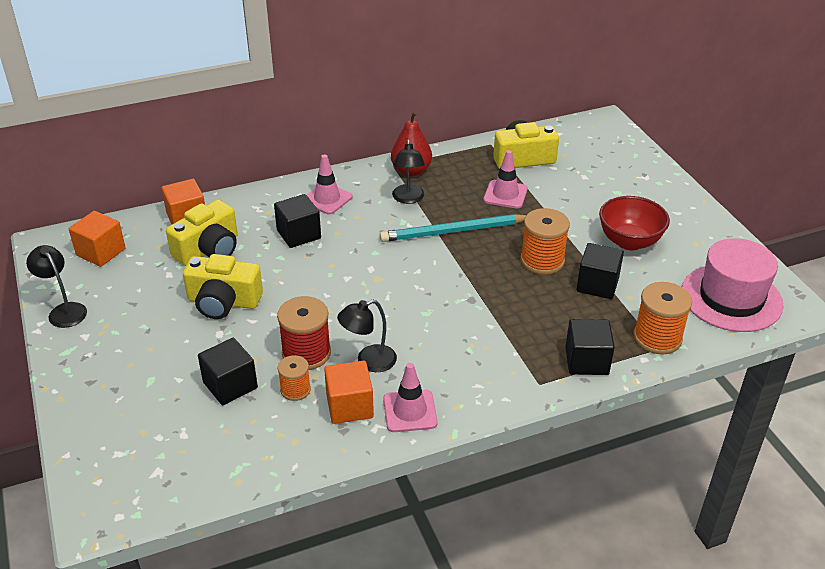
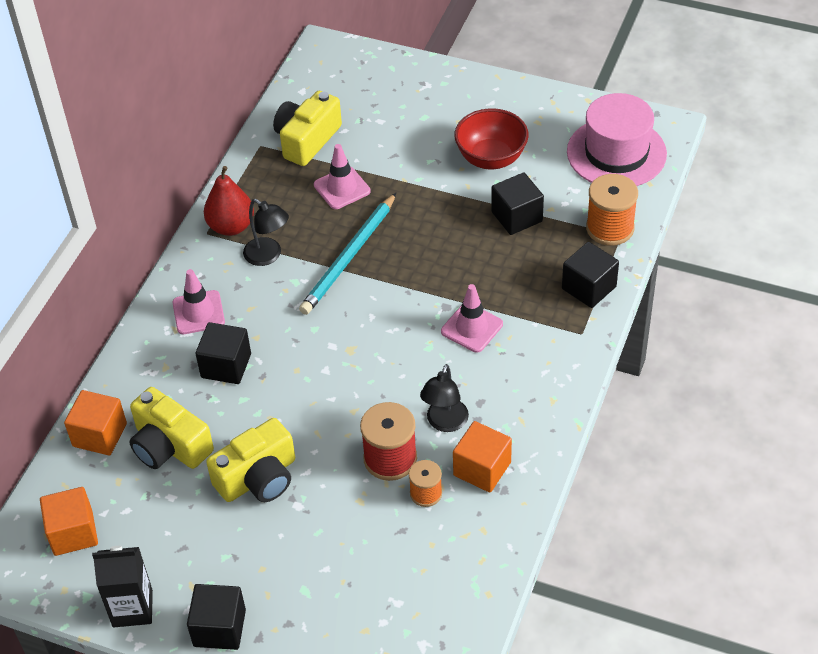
camera: 45 degrees left, 10 degrees up
black lamp [26,245,87,328] -> black carton [92,546,153,627]
yellow camera [166,200,238,266] -> yellow camera turned 135 degrees clockwise [129,387,214,469]
black cube [198,338,258,405] -> black cube moved to [187,584,246,650]
pink traffic cone [383,363,438,432] -> pink traffic cone moved to [441,284,503,353]
orange spool [521,208,570,275] -> none

